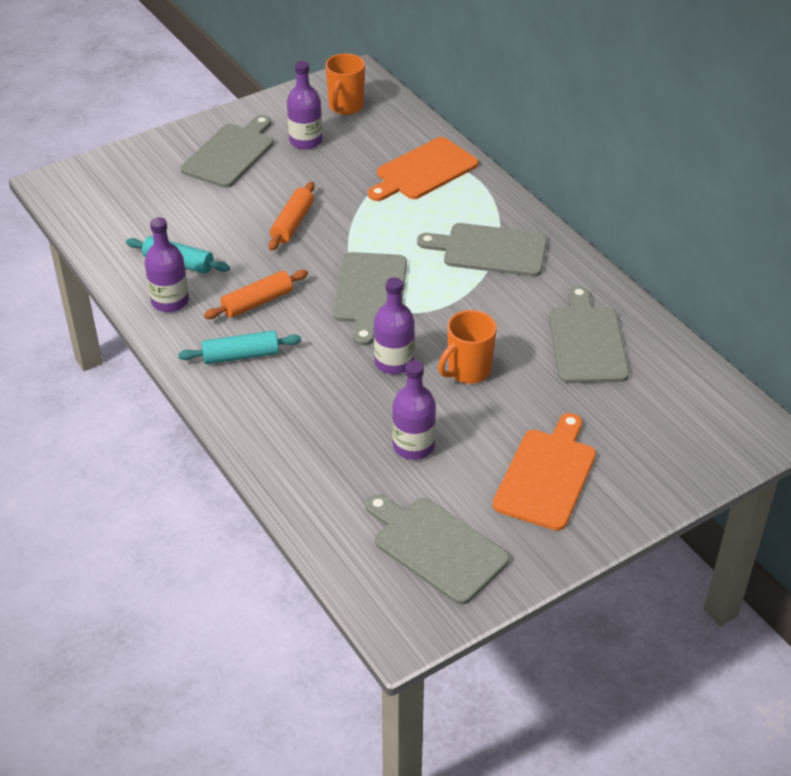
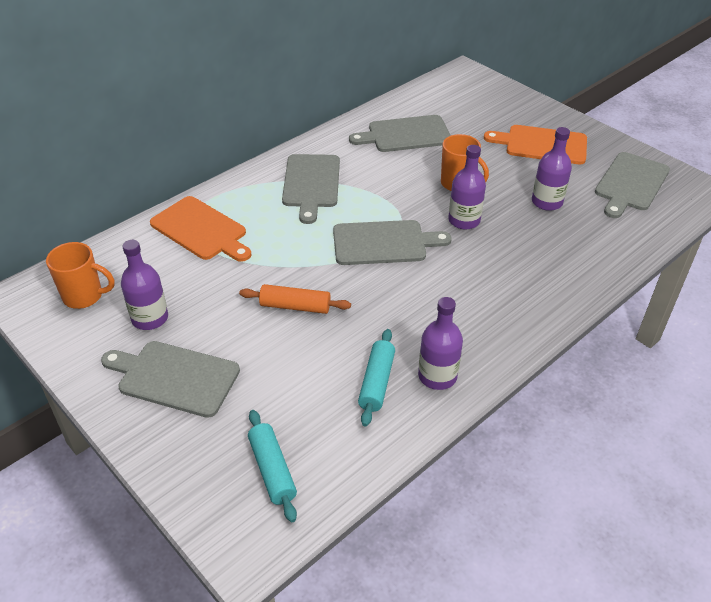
camera: 100 degrees left, 0 degrees up
turquoise rolling pin [178,330,301,364] -> turquoise rolling pin moved to [248,410,297,522]
orange rolling pin [204,270,308,319] -> none

